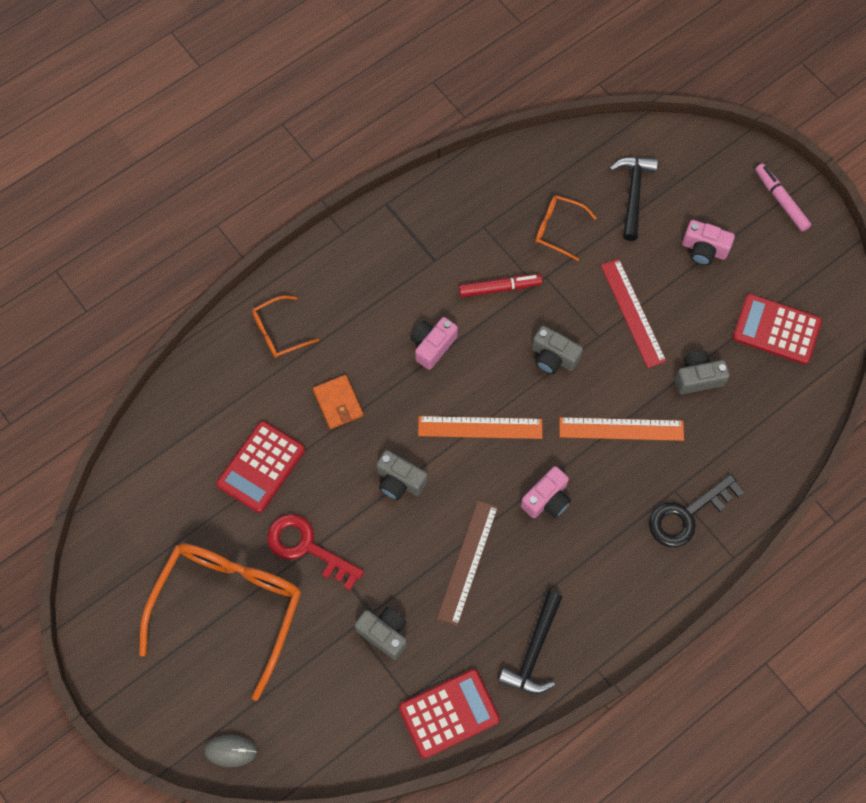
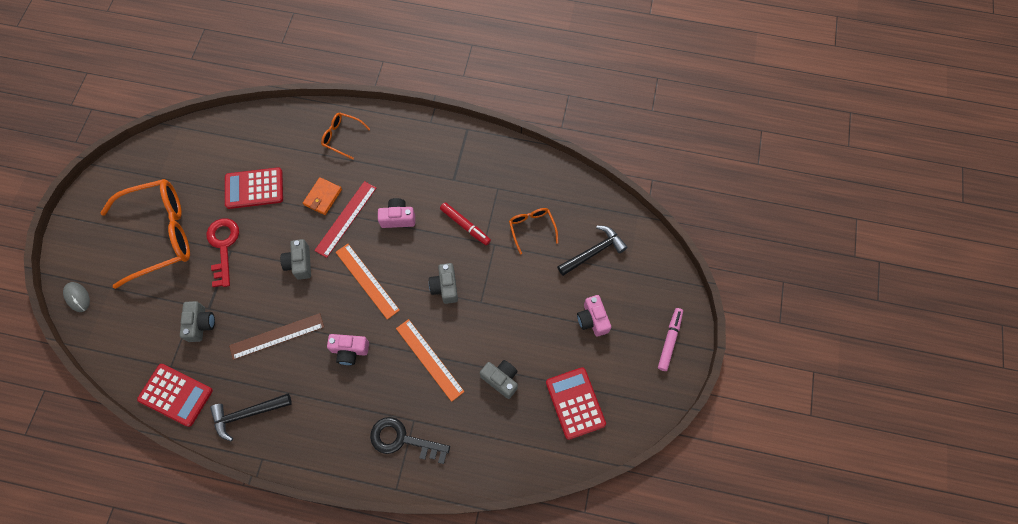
camera: 50 degrees right, 0 degrees up
red ruler [601,259,666,368] -> red ruler moved to [314,181,376,258]

